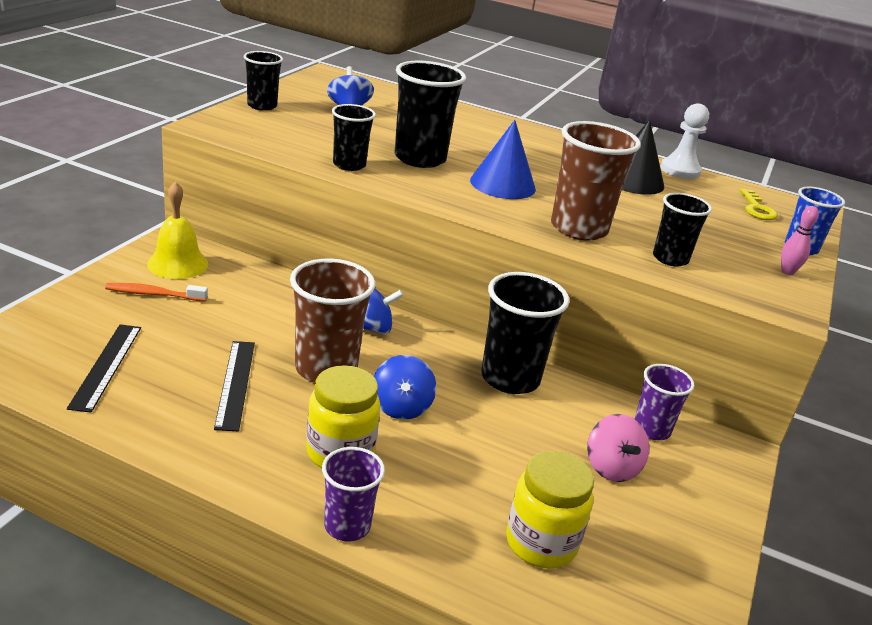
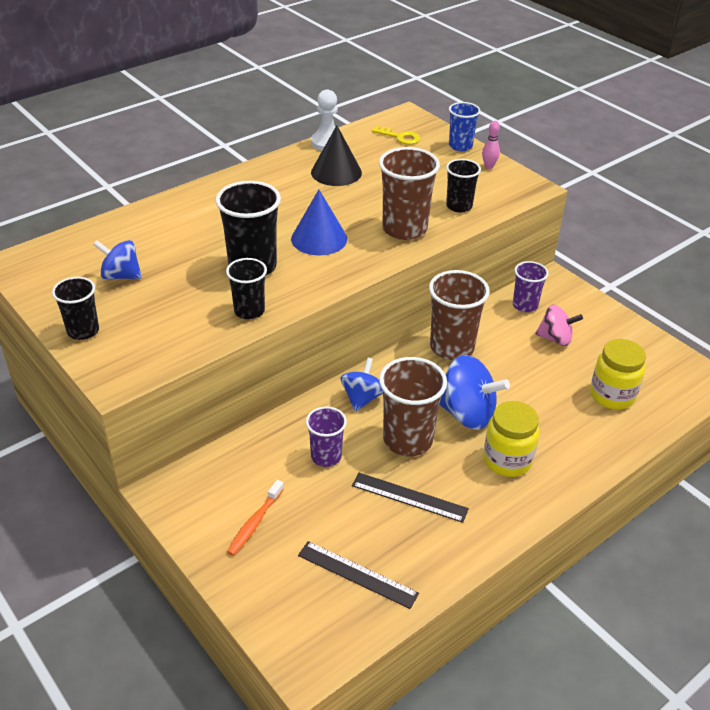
camera: 60 degrees left, 10 degrees up
yellow bell [147,181,208,279] -> none
purple cup [322,447,385,541] -> purple cup moved to [306,406,347,467]
blue spinning top [374,355,436,420] -> blue spinning top [439,355,510,430], size x1.57
black cup [481,272,570,394] -> brown cup [429,270,490,360]

